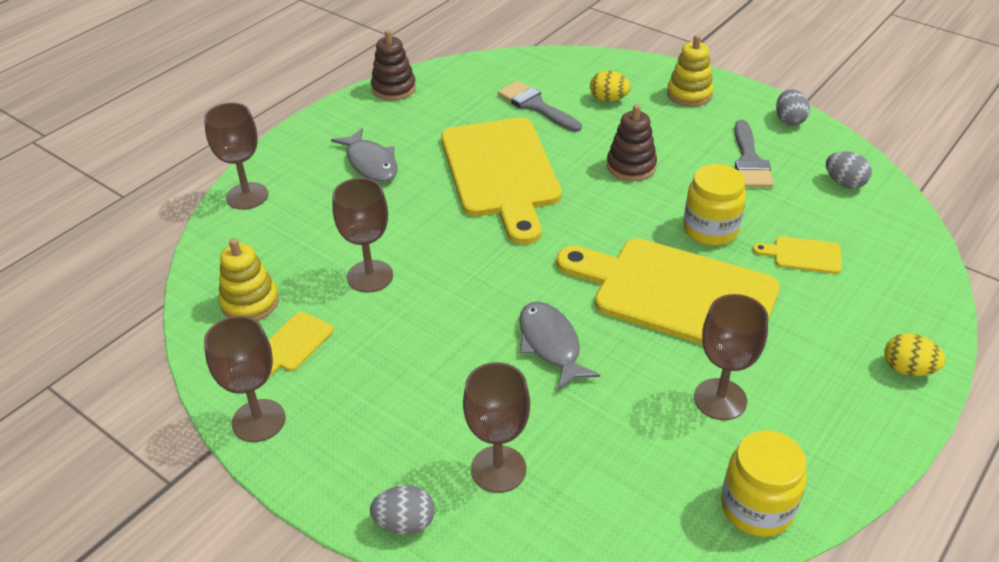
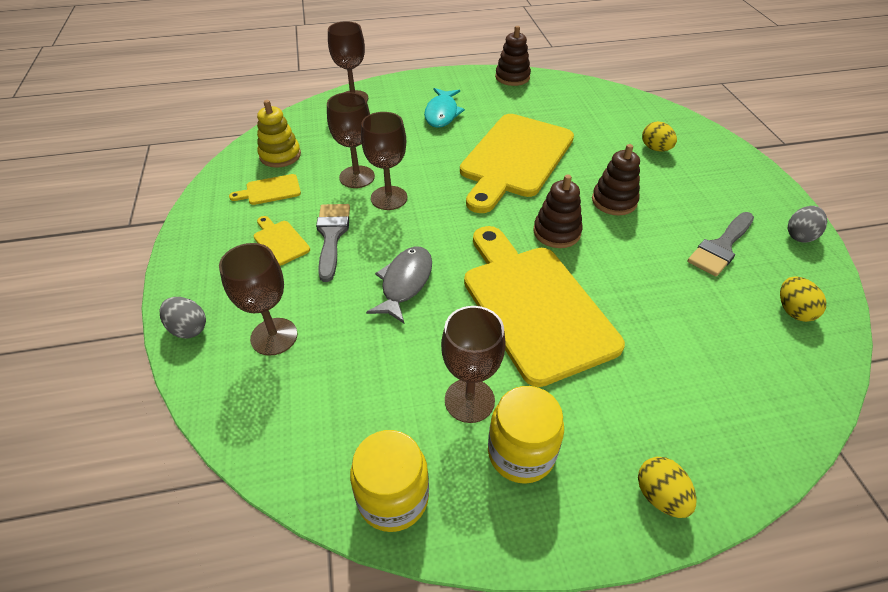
camera: 40 degrees right, 5 degrees up
brown goblet [204,316,286,442] -> brown goblet moved to [361,112,407,210]
grey fish [331,128,398,182] -> turquoise fish [424,88,465,128]
grey brush [498,81,582,132] -> grey brush moved to [316,204,350,282]
yellow stacking toy [667,35,714,107] -> none
yellow jar [683,164,746,246] -> yellow jar moved to [488,386,564,484]
yellow cutting board [753,236,842,274] -> yellow cutting board moved to [254,216,310,266]
grey egg [826,151,872,188] -> yellow egg [780,276,826,322]
none -> brown stacking toy [533,174,583,248]

